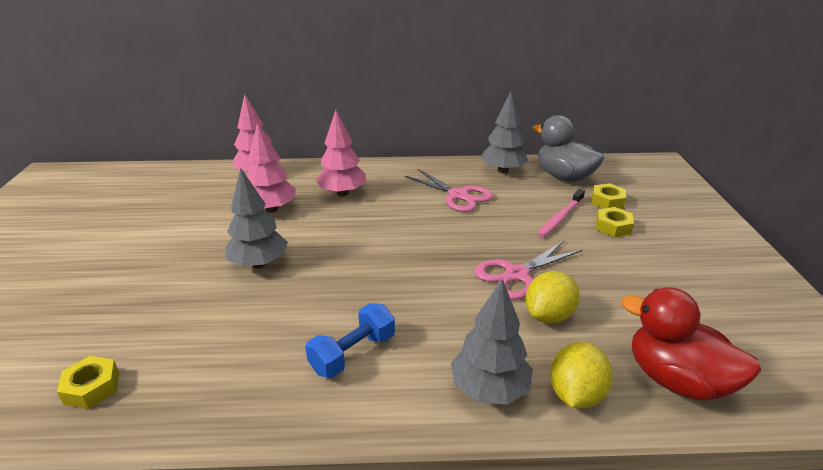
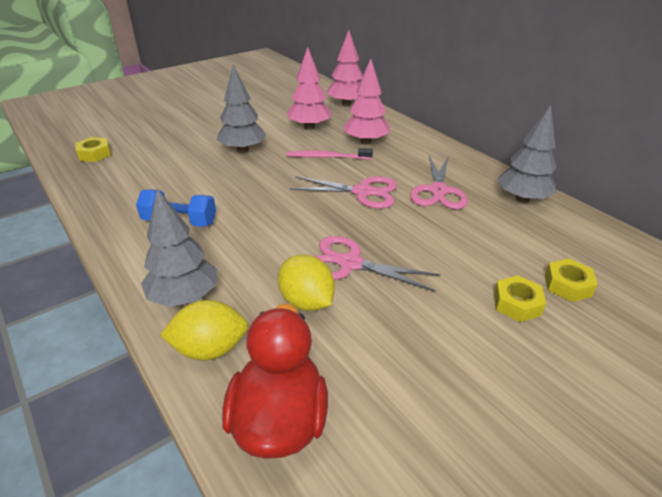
camera: 55 degrees right, 5 degrees up
yellow lemon [525,271,580,324] -> yellow lemon turned 45 degrees clockwise [278,255,335,311]
grey duck [533,115,604,182] -> none
pink toothbrush [537,189,585,238] -> pink toothbrush moved to [286,148,373,159]
none -> pink scissors [290,176,397,209]

